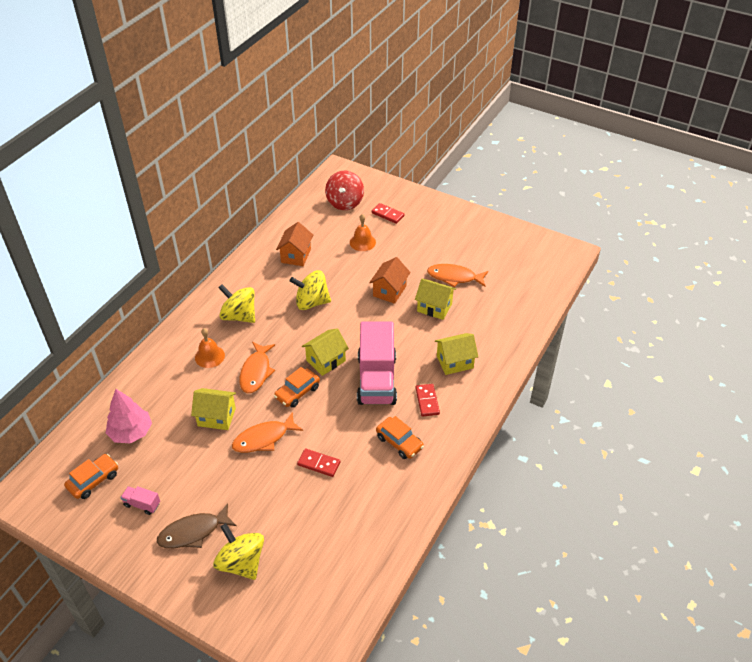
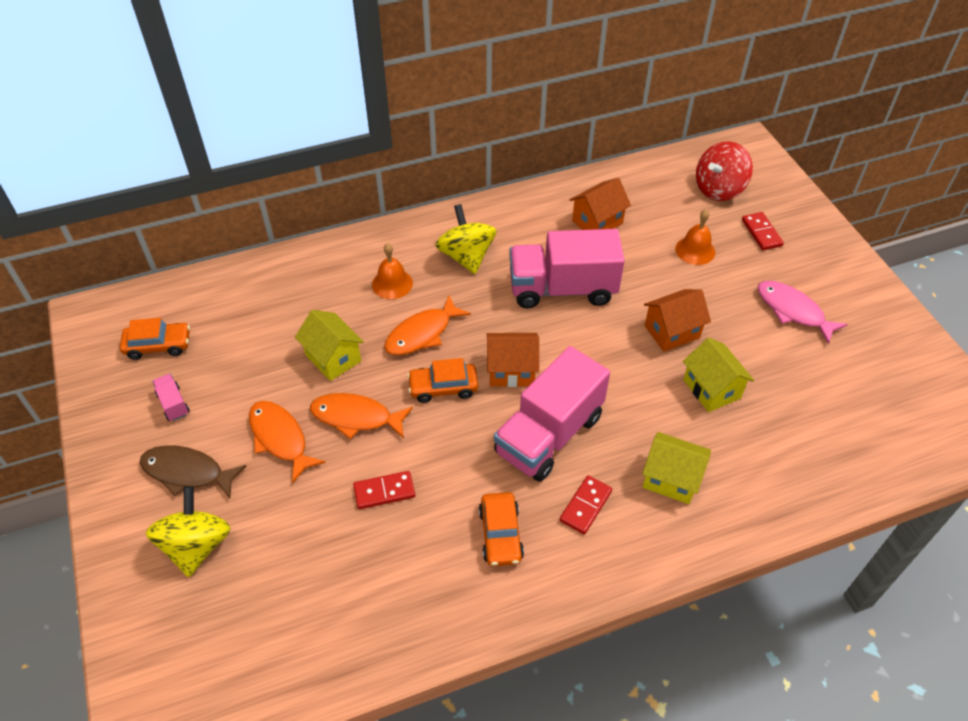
camera: 40 degrees right, 5 degrees up
pink tree [106,389,152,443] -> none
yellow spinning top [289,270,331,310] -> pink truck [509,229,625,309]
red domino [297,448,341,477] -> red domino turned 75 degrees counterclockwise [353,471,415,509]
yellow house [302,328,349,376] -> orange house [487,333,539,387]
orange fish [427,264,488,287] -> orange fish moved to [249,401,326,483]
none -> pink fish [758,281,848,344]

